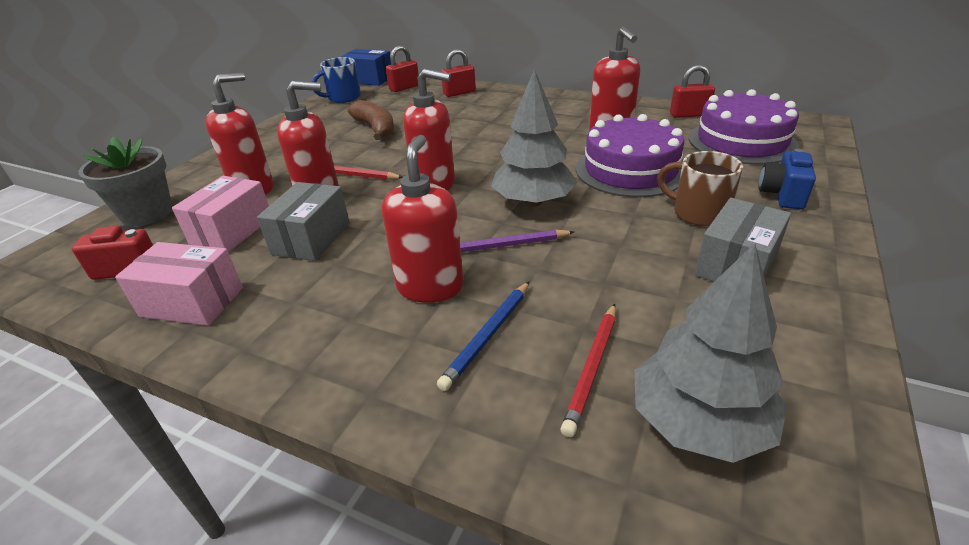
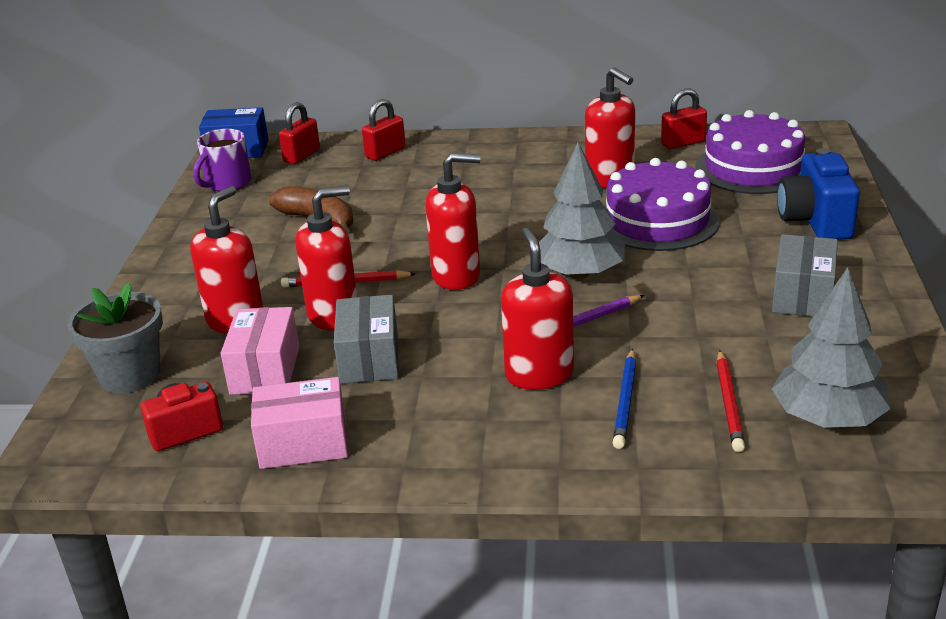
camera: 20 degrees left, 5 degrees down
blue mug [311,57,361,103] -> purple mug [193,129,252,192]
brown mug [657,151,743,226] -> none
blue camera [759,149,816,210] -> blue camera [777,148,860,240], size x1.52

